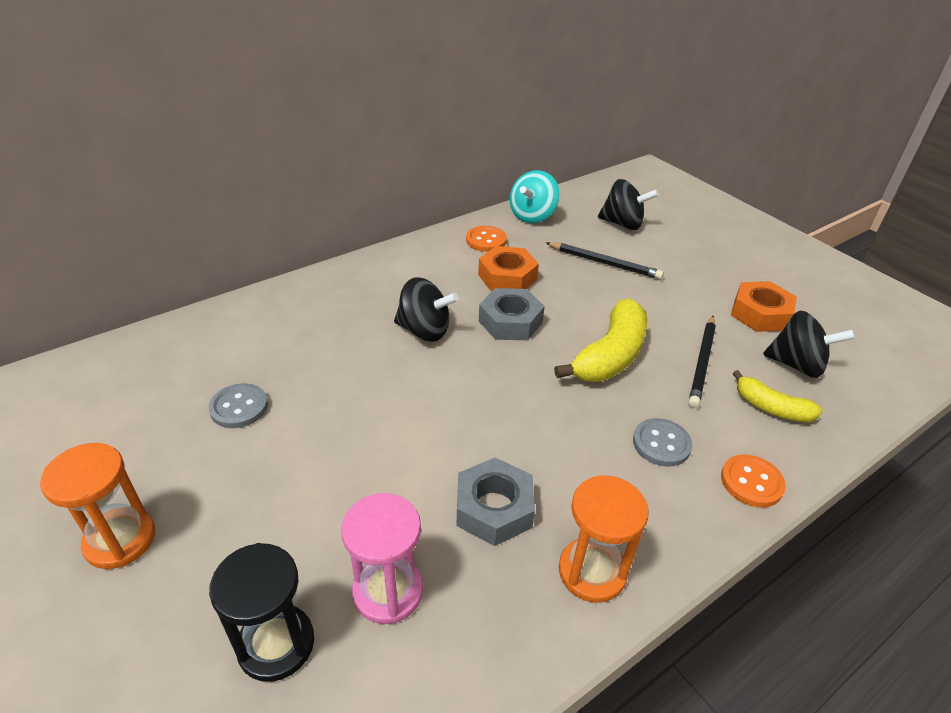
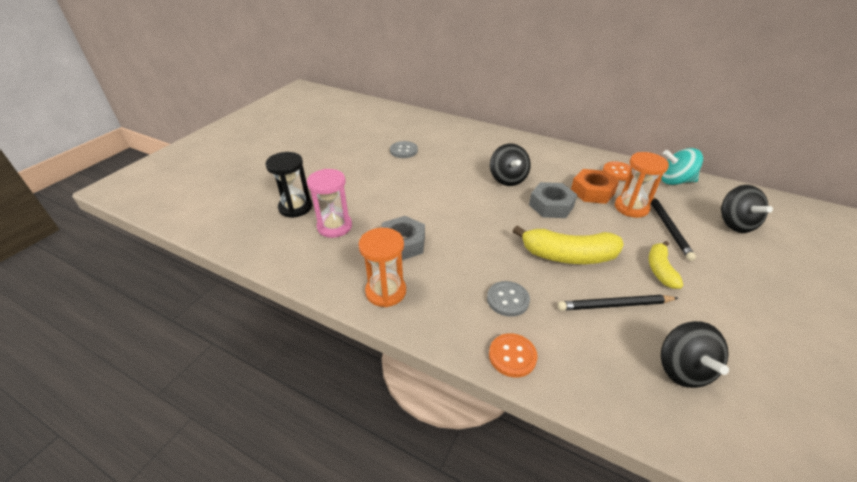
camera: 65 degrees right, 0 degrees up
orange hourglass [40,443,155,569] -> orange hourglass moved to [615,152,669,218]
orange nut [731,281,797,332] -> none
yellow banana [733,370,823,423] -> yellow banana moved to [648,241,683,289]

